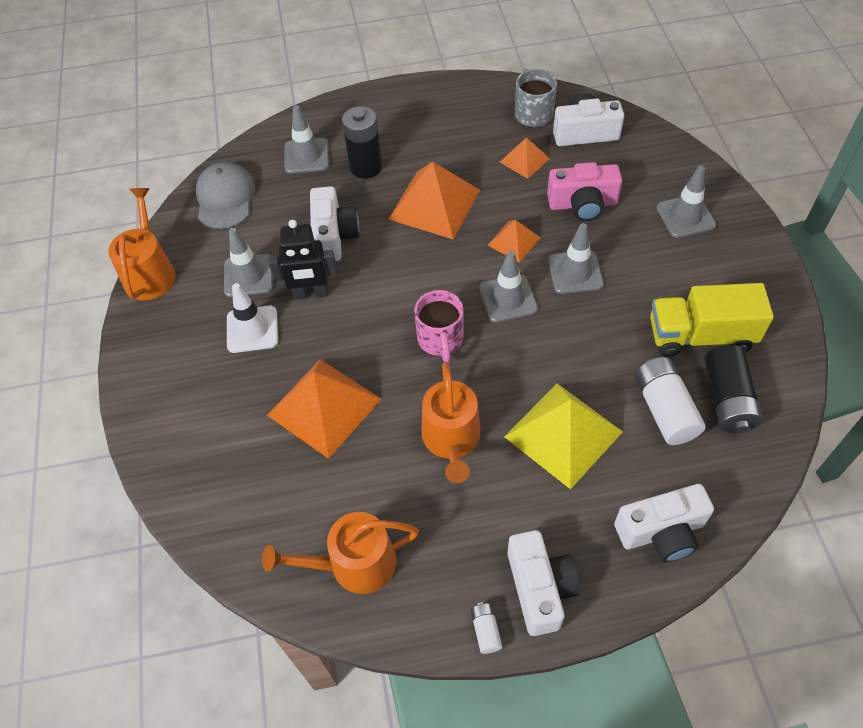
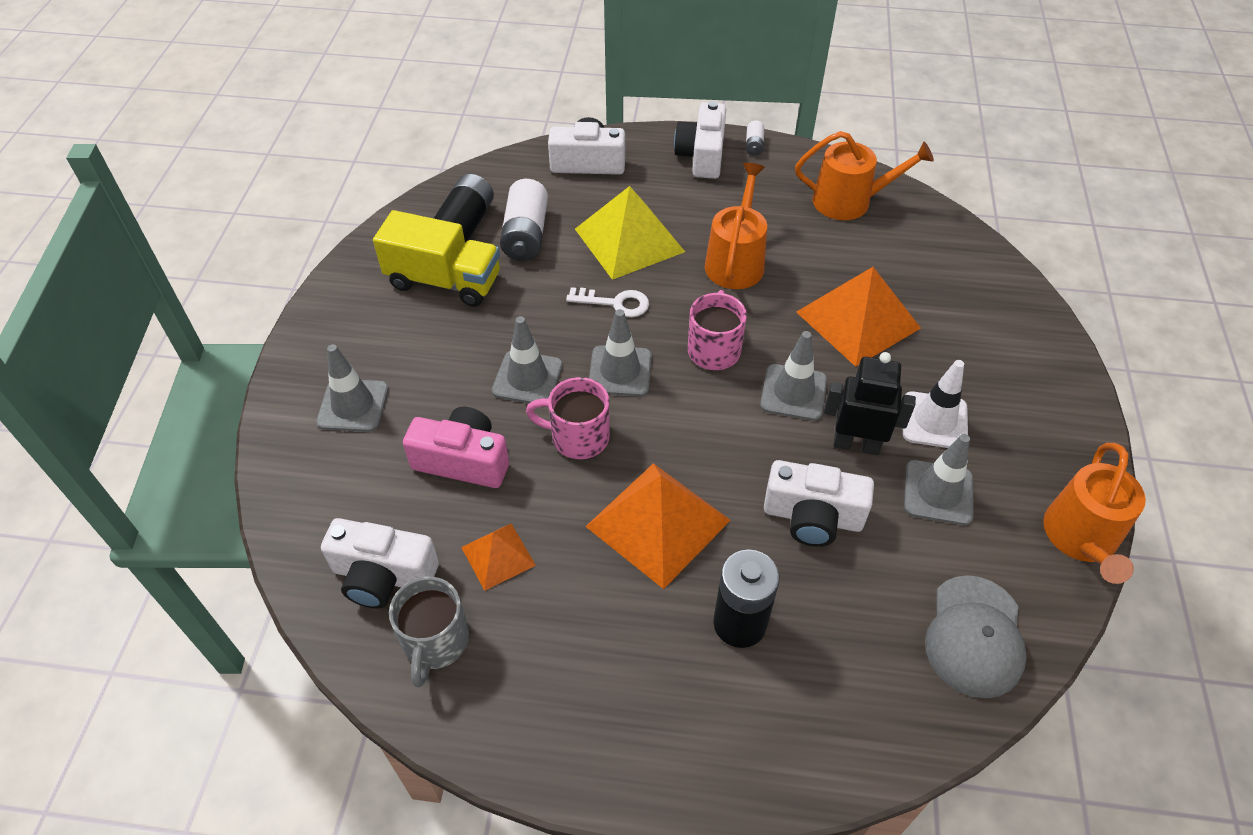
camera: 165 degrees left, 5 degrees down
grey traffic cone [285,105,329,174] -> grey traffic cone moved to [760,331,827,421]
white camera [310,186,360,261] -> white camera turned 90 degrees counterclockwise [764,460,874,547]
orange pyramid [487,220,541,262] -> pink mug [526,377,610,459]
none -> white key [566,287,649,317]

